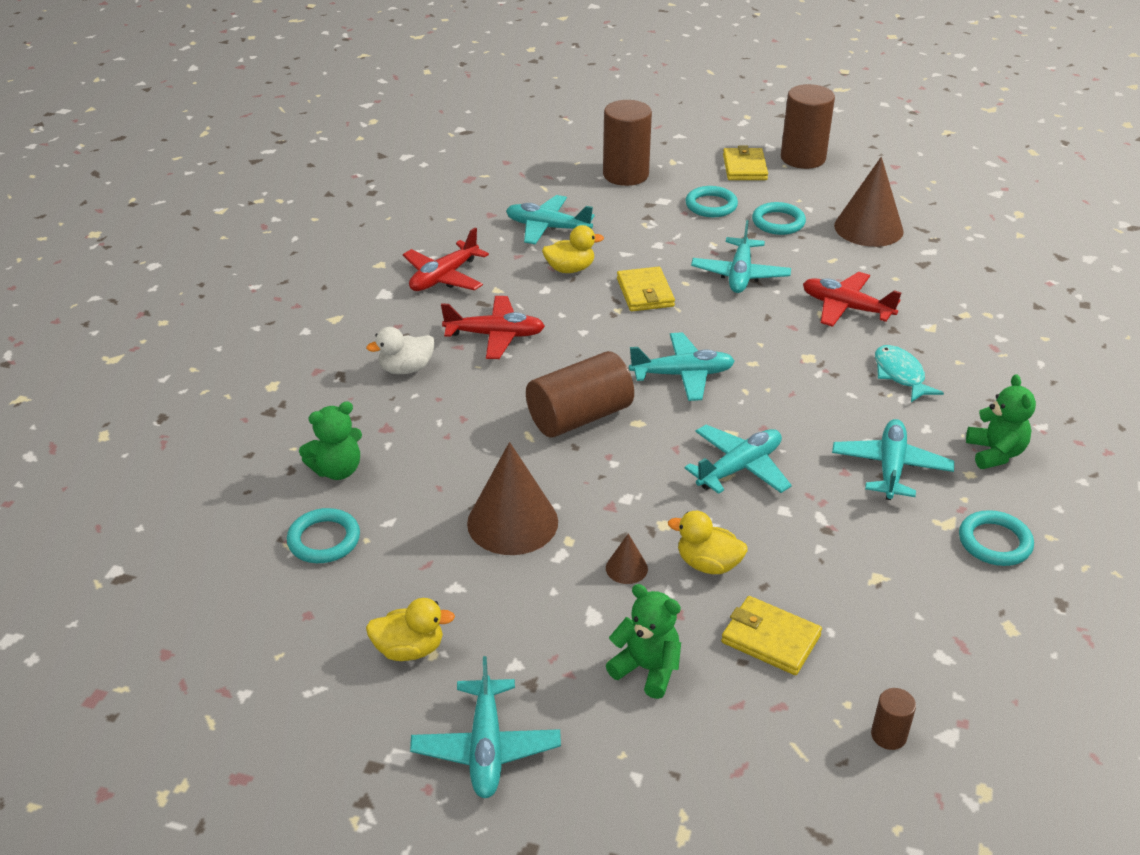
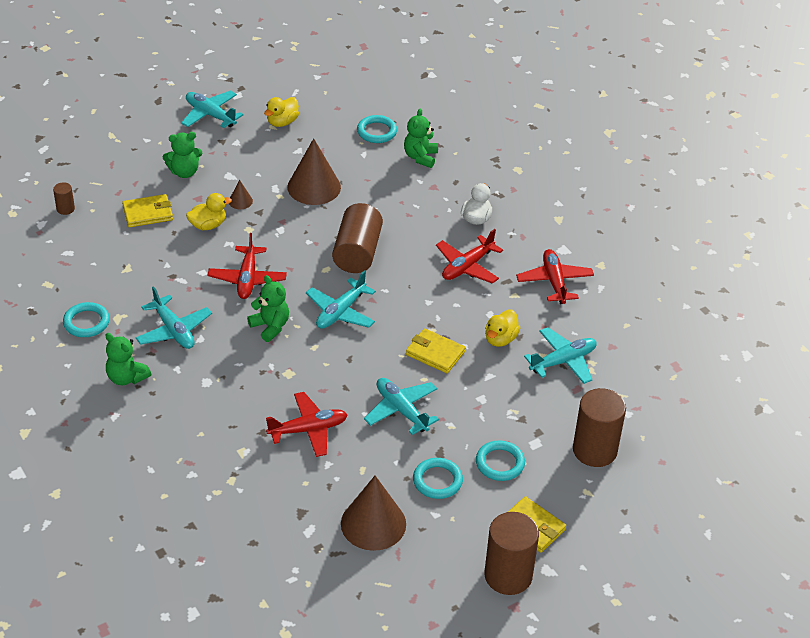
camera: 130 degrees right, 5 degrees up
turquoise plane [685,425,792,494] -> red plane [208,233,287,299]
turquoise fish [875,345,944,402] -> none
none -> green teddy bear [247,275,289,342]

